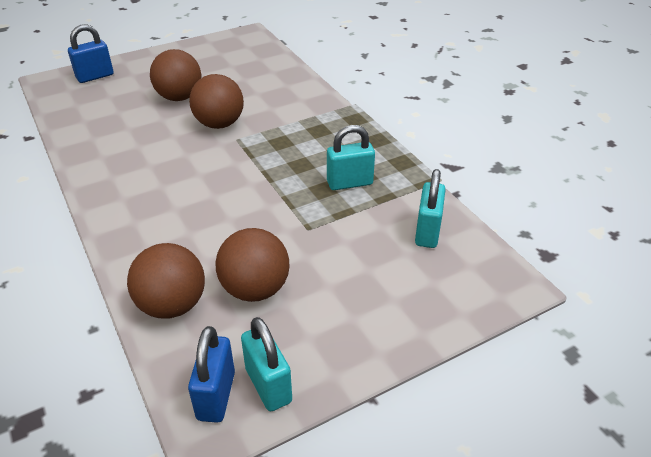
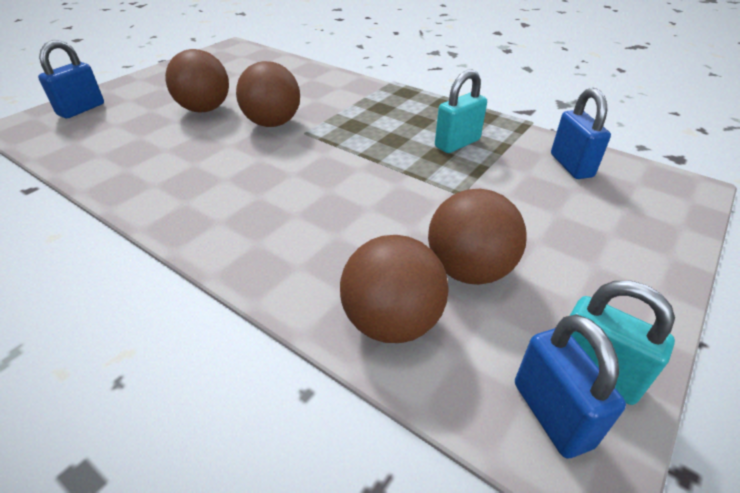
camera: 25 degrees left, 0 degrees up
turquoise padlock [415,169,446,248] -> blue padlock [551,88,611,179]

